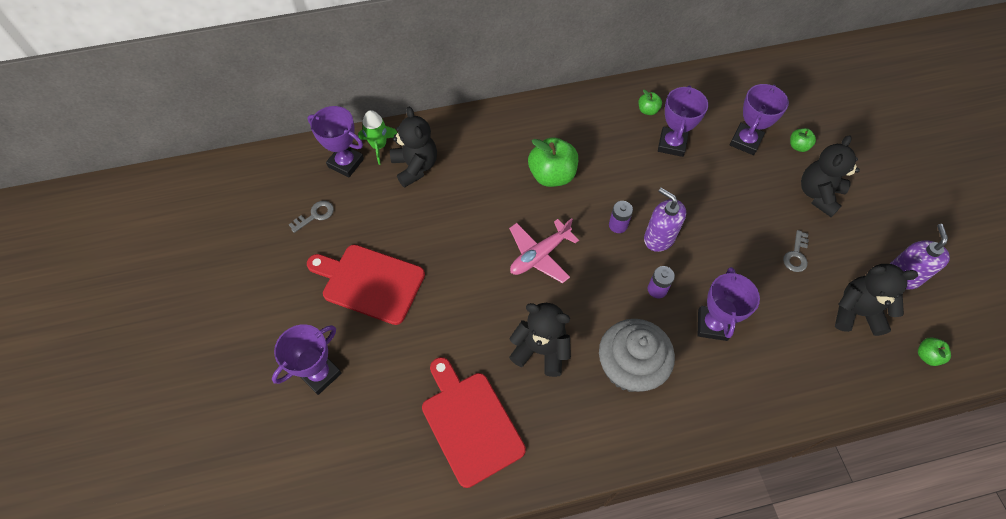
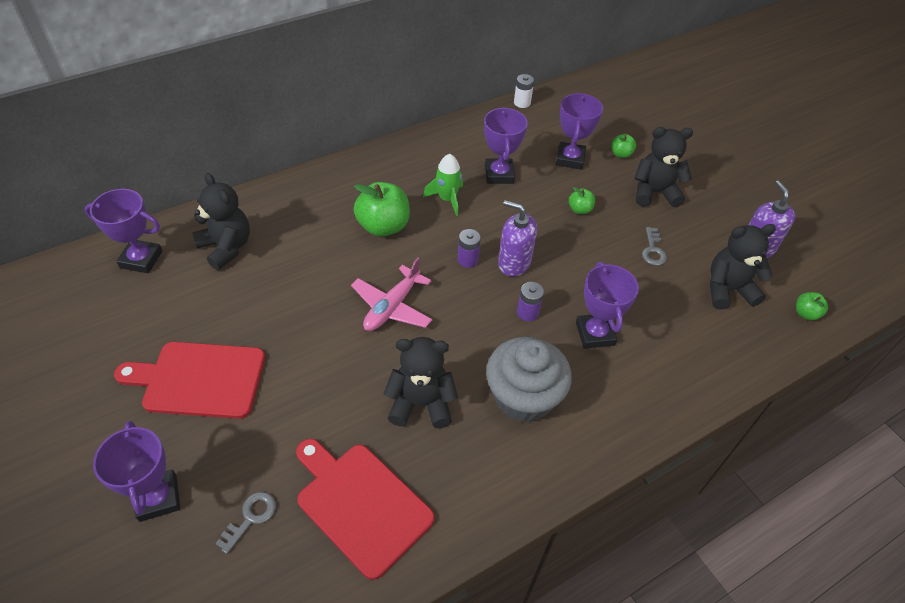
camera: 20 degrees left, 10 degrees down
purple trophy [272,324,342,395] -> purple trophy turned 45 degrees counterclockwise [93,421,180,522]
grey key [288,201,334,233] -> grey key moved to [215,492,276,554]
green rocket [358,110,397,165] -> green rocket moved to [423,154,463,216]
green apple [639,89,662,115] -> green apple moved to [569,187,595,214]
black teddy bear [801,135,860,217] -> black teddy bear turned 75 degrees clockwise [634,127,693,207]
none -> white battery [514,74,534,108]

